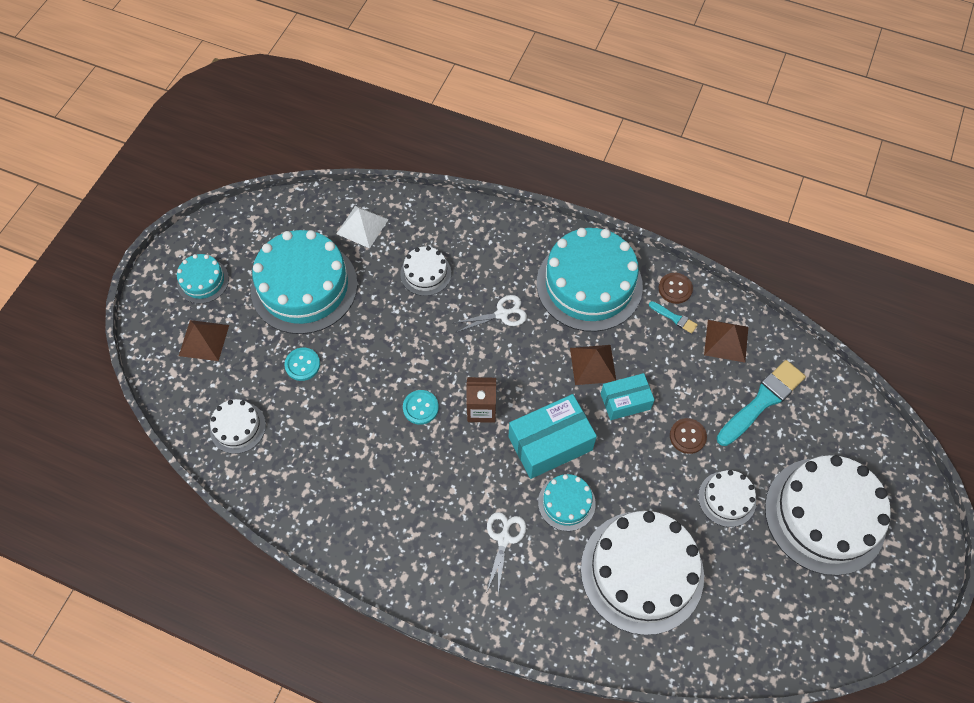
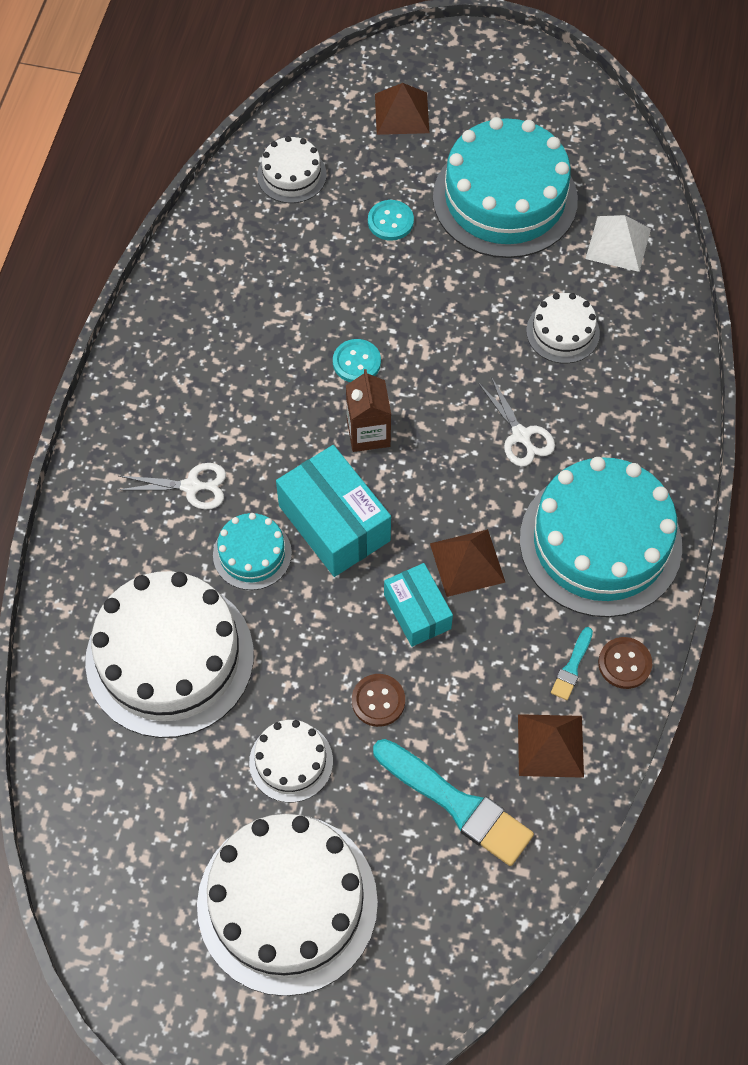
camera: 80 degrees right, 0 degrees up
turquoise cake [177,254,229,304] -> none

